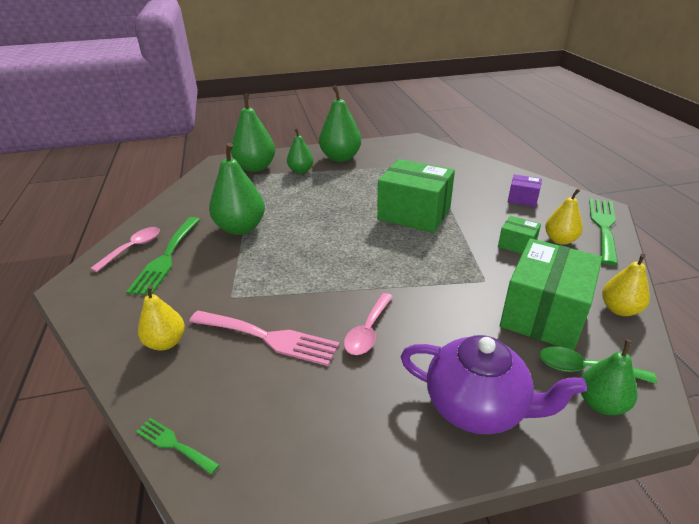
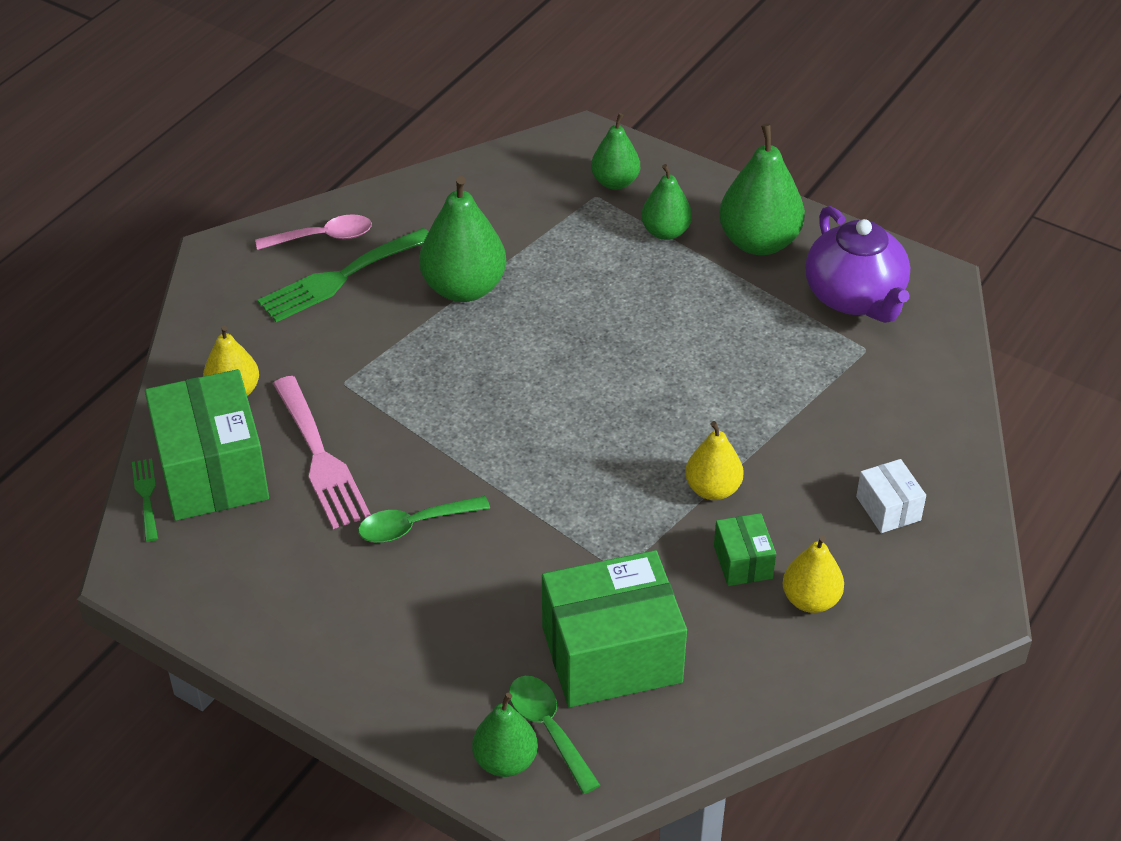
camera: 45 degrees right, 10 degrees up
green pear [231,93,275,172] -> green pear [591,113,640,190], size x0.60
pink spoon [344,293,393,355] -> green spoon [358,496,490,543]
green box [377,159,455,233] -> green box moved to [145,369,269,521]
purple teapot [400,335,587,434] -> purple teapot moved to [805,206,910,323]
purple box [508,174,542,207] -> white box [856,459,926,533]
green fork [589,199,618,265] -> none
yellow pear [602,254,650,316] -> yellow pear moved to [685,421,744,500]

